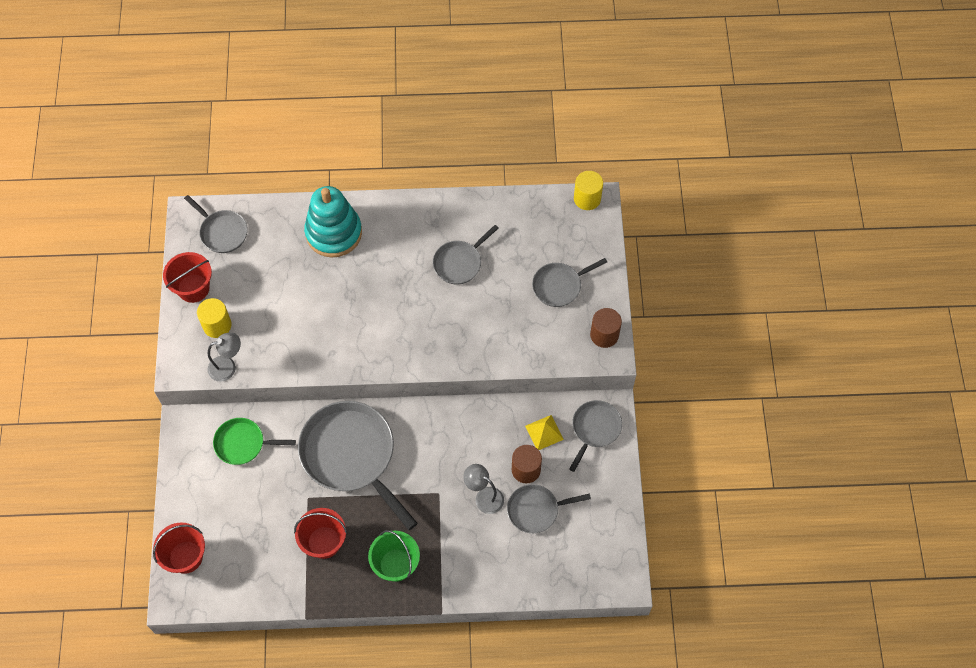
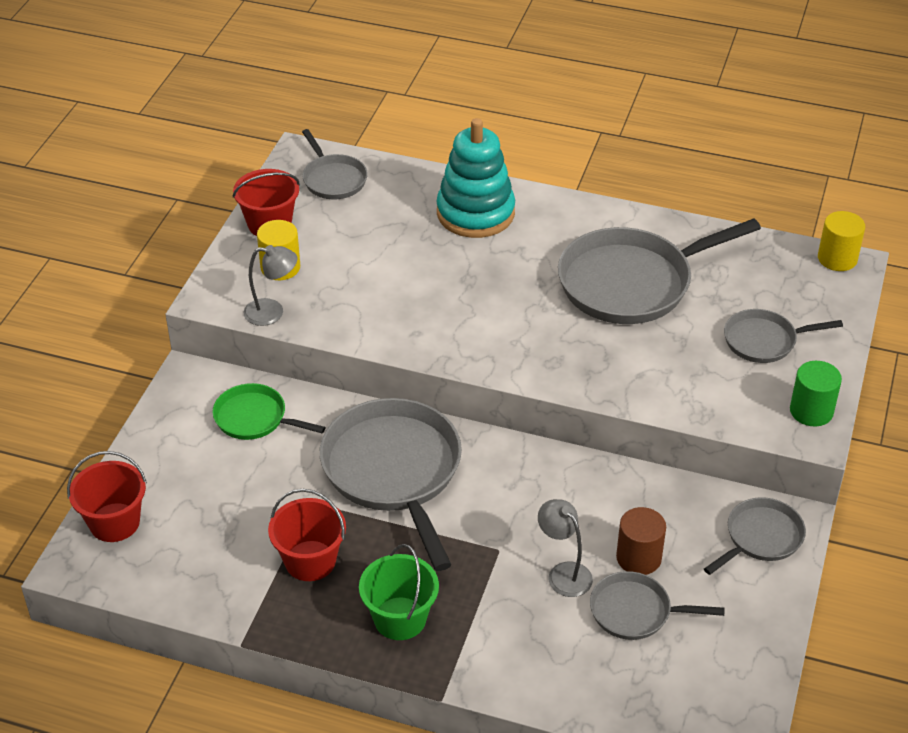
camera: 20 degrees right, 20 degrees down
grey pan [433,225,499,285] -> grey pan [558,218,761,324], size x1.90
yellow pyramid [525,415,564,450] -> none
brown cylinder [590,308,622,348] -> green cylinder [790,361,842,427]

